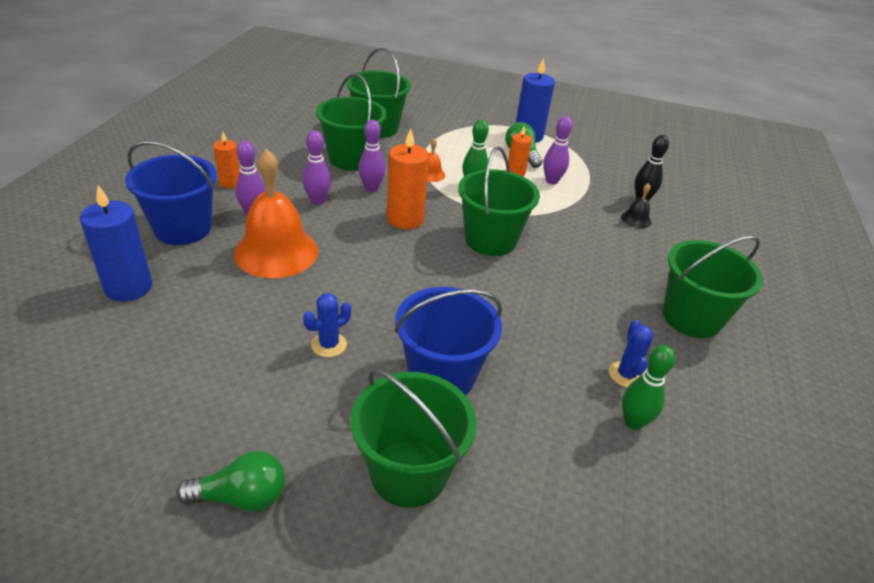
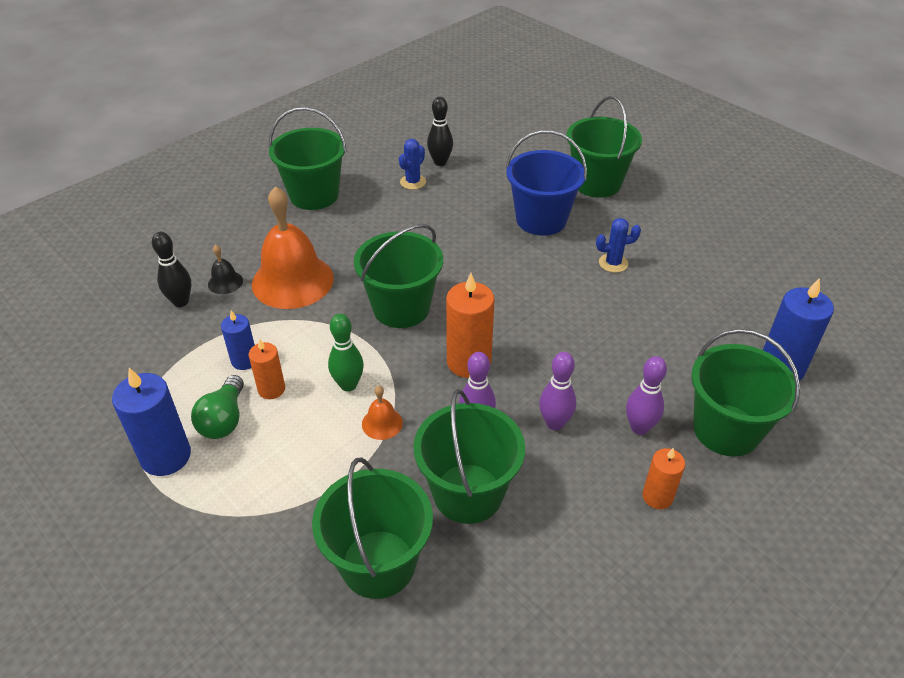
camera: 145 degrees left, 5 degrees up
blue bucket [125,141,217,245] -> green bucket [691,329,800,457]
green light bulb [176,451,286,511] -> none
orange bell [234,149,318,278] -> orange bell moved to [252,186,334,309]
purple bowling pin [543,116,572,185] -> blue candle [221,310,255,370]
green bowling pin [622,345,675,430] -> black bowling pin [427,97,453,166]

